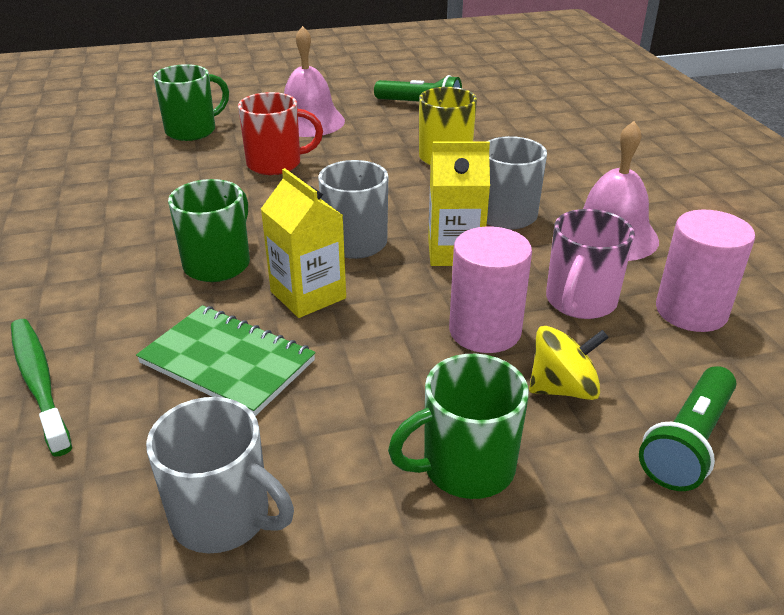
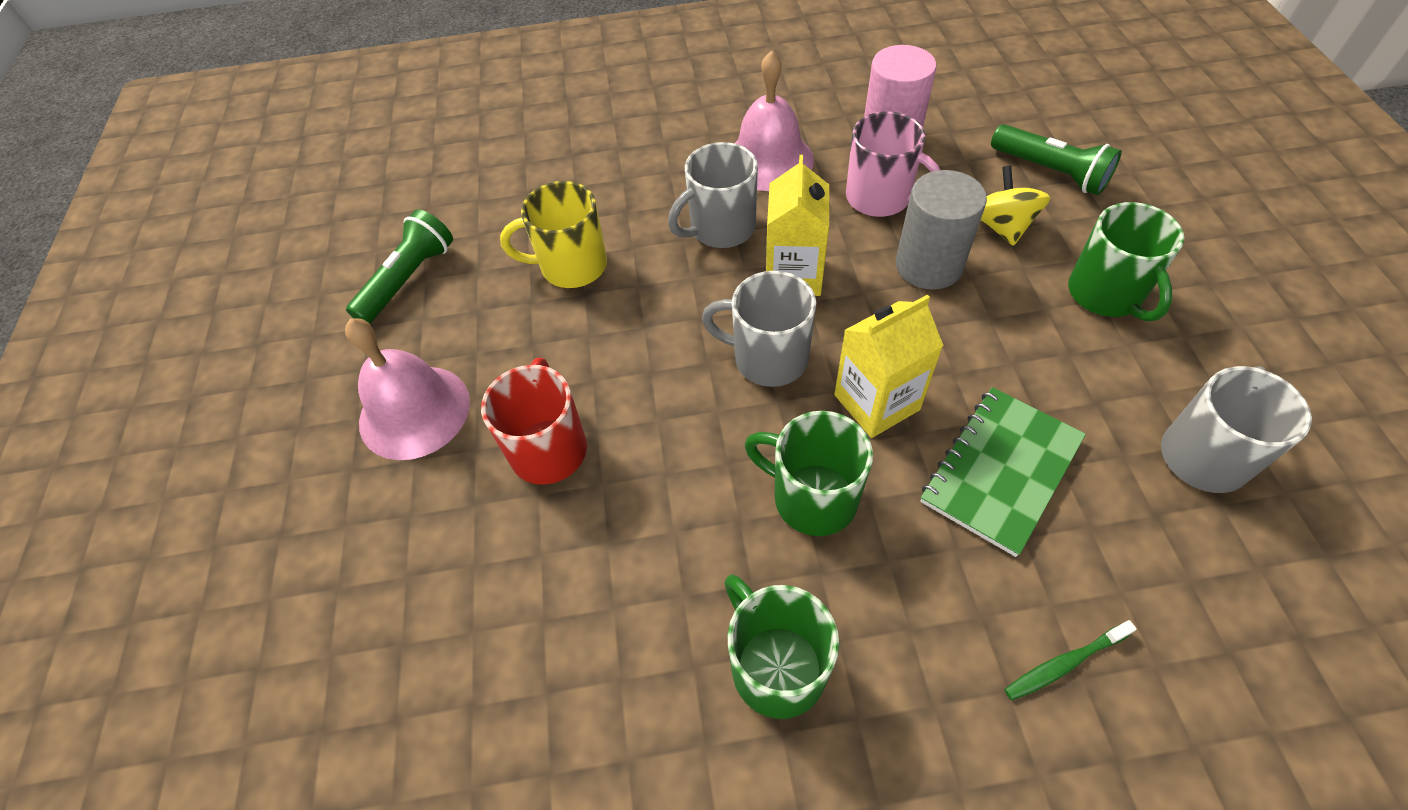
camera: 80 degrees left, 20 degrees up
green toothbrush [11,319,72,457] -> green toothbrush [1004,620,1137,701], size x0.58
green mug [153,64,229,141] -> green mug moved to [724,575,839,719]
pink cylinder [449,226,532,353] -> grey cylinder [896,170,987,290]

